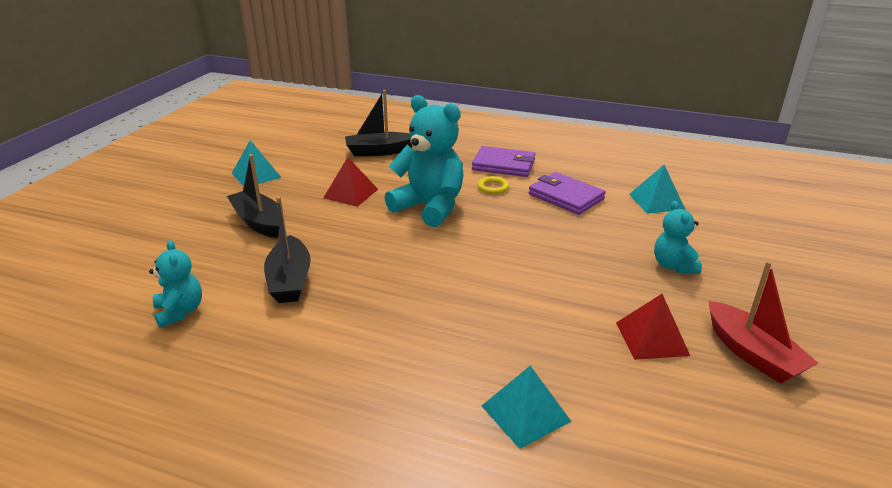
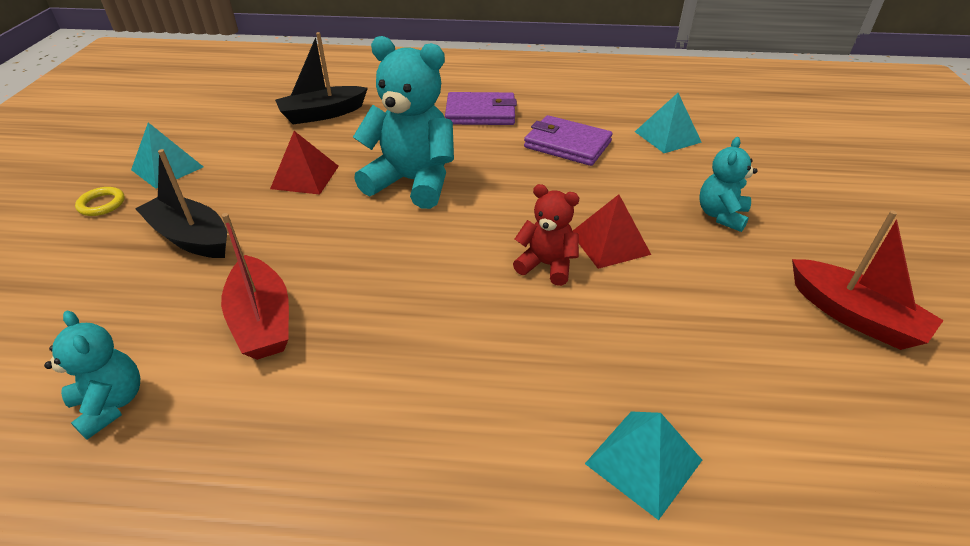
camera: 15 degrees left, 10 degrees up
black boat [264,196,311,303] -> red boat [221,213,289,360]
yellow ring [478,176,509,194] -> yellow ring moved to [75,187,125,216]
red pyramid [616,294,690,360] -> red pyramid moved to [573,194,651,269]
turquoise teddy bear [654,201,702,274] -> turquoise teddy bear turned 45 degrees clockwise [699,137,757,232]
none -> red teddy bear [513,184,579,286]

